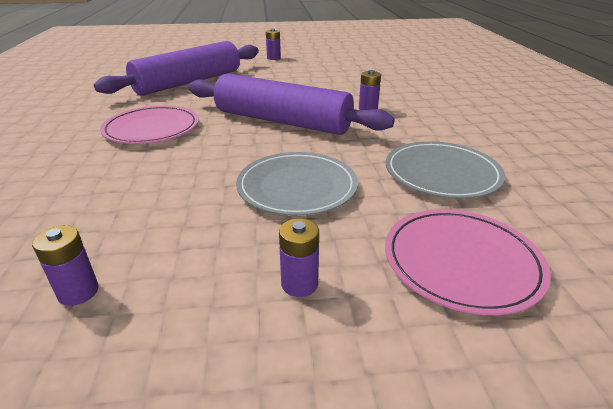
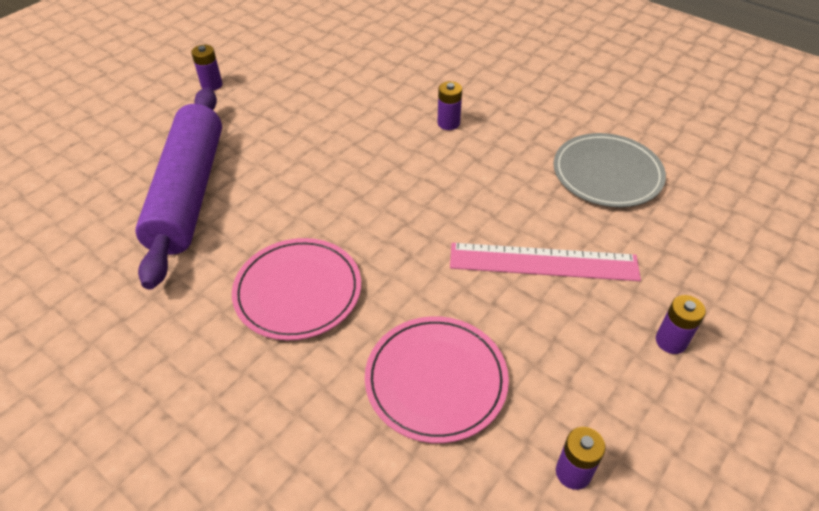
camera: 45 degrees left, 15 degrees up
purple rolling pin [188,73,395,135] -> none
grey plate [236,152,358,216] -> pink ruler [450,243,641,281]
pink plate [385,209,551,315] -> pink plate moved to [365,316,509,443]

